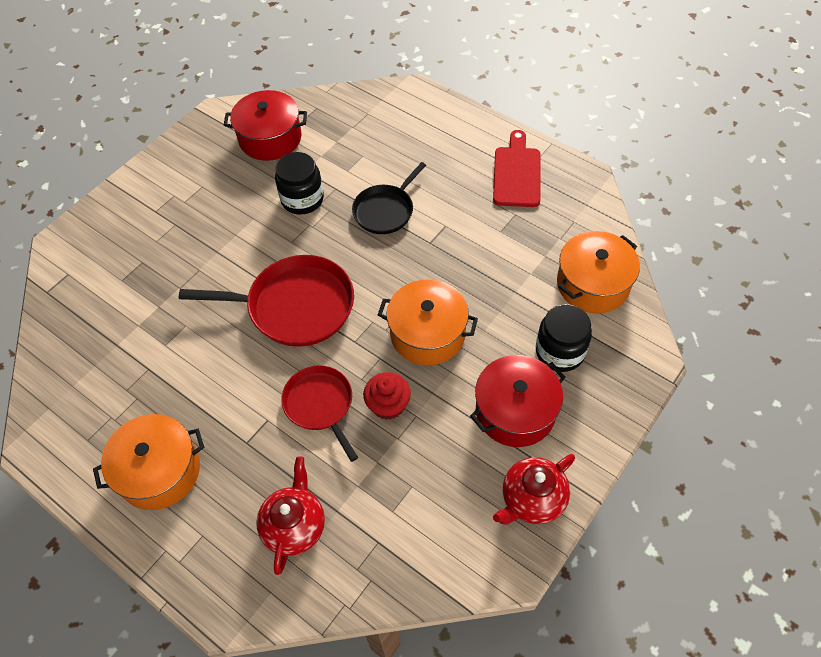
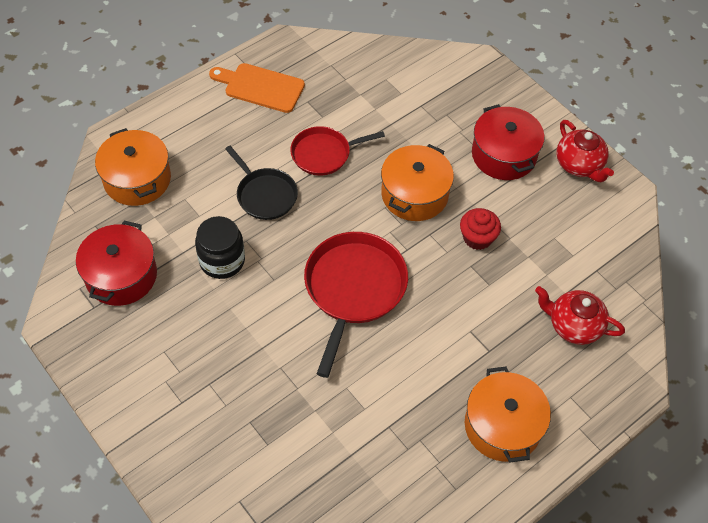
camera: 80 degrees left, 0 degrees up
red pan [281,365,358,462] -> red pan moved to [290,126,385,176]
red cutting board [493,130,541,207] -> orange cutting board [209,63,305,113]
black jar [536,304,592,372] -> none
orange pot [557,231,640,313] -> orange pot moved to [95,128,171,206]

